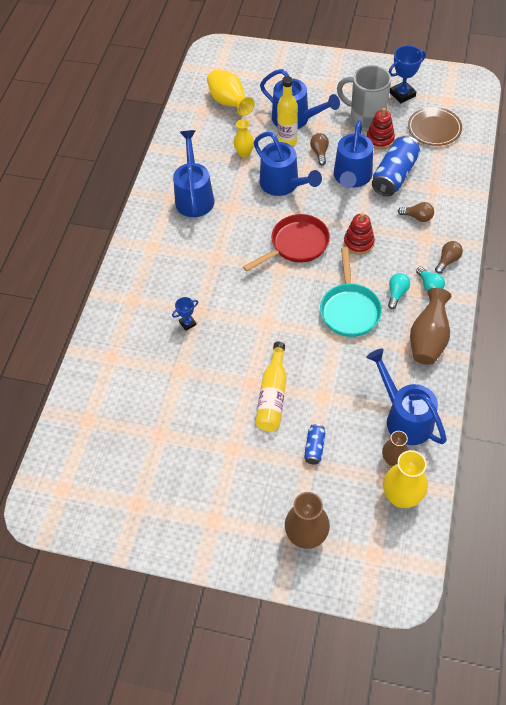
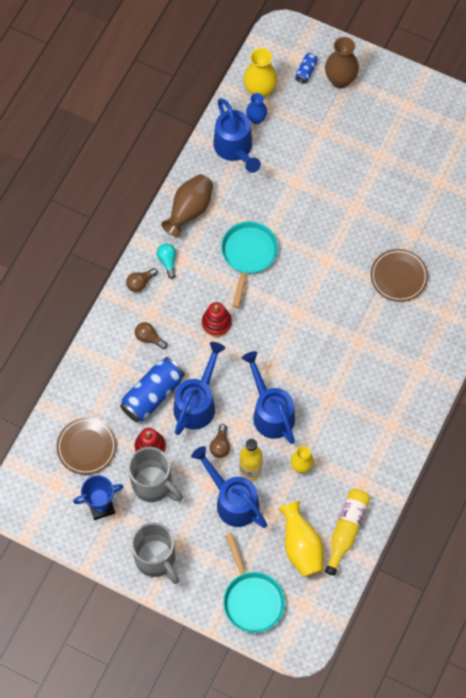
camera: 170 degrees left, 10 degrees up
blue trophy [172,297,198,331] -> brown plate [370,249,428,302]
blue watering can [173,130,215,217] -> none
red pan [243,214,330,272] -> none
yellow bottle [255,342,286,431] -> yellow bottle moved to [325,489,370,576]
blue can [304,424,325,464] -> blue can moved to [295,53,318,84]
brown vase [382,431,409,466] -> blue vase [246,93,267,124]
turquoise light bulb [388,273,410,309] -> none
none -> grey mug [131,522,179,584]
none -> turquoise pan [223,533,285,633]

